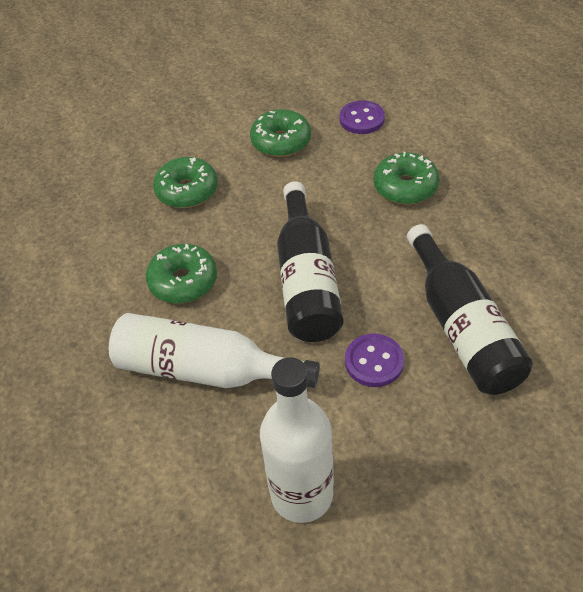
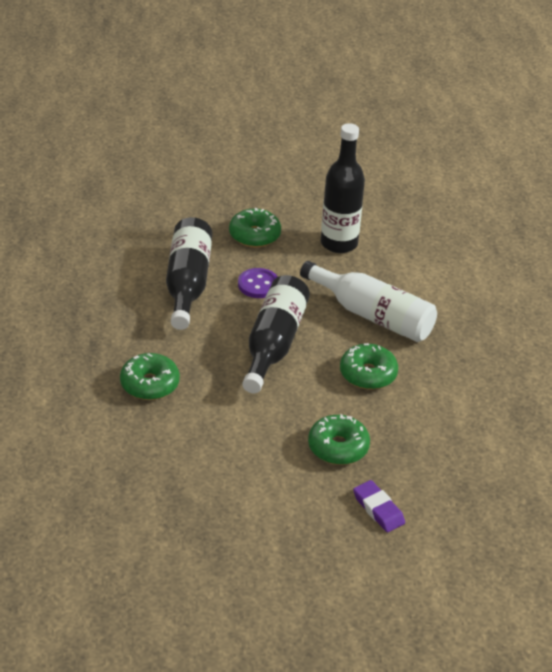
camera: 165 degrees left, 10 degrees down
green donut [250,109,311,157] -> green donut moved to [229,208,281,248]
white bottle [260,357,334,523] -> black bottle [321,123,365,253]
purple button [339,100,385,134] -> none
none -> purple eraser [353,480,405,532]

